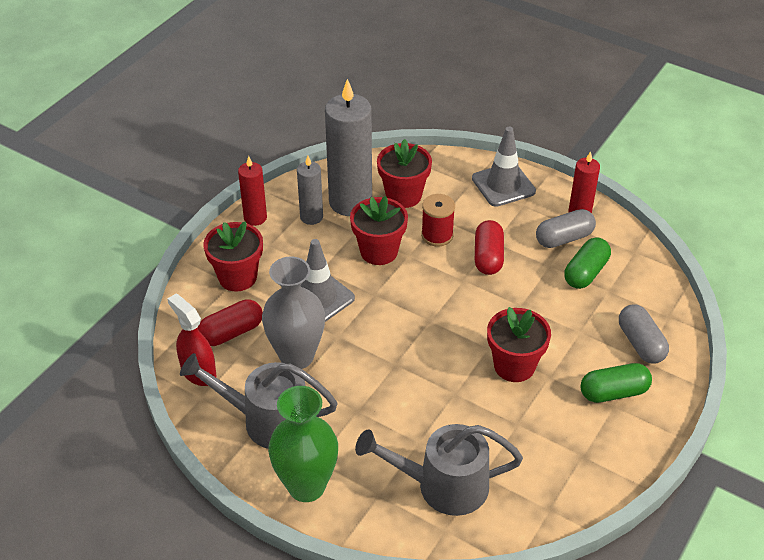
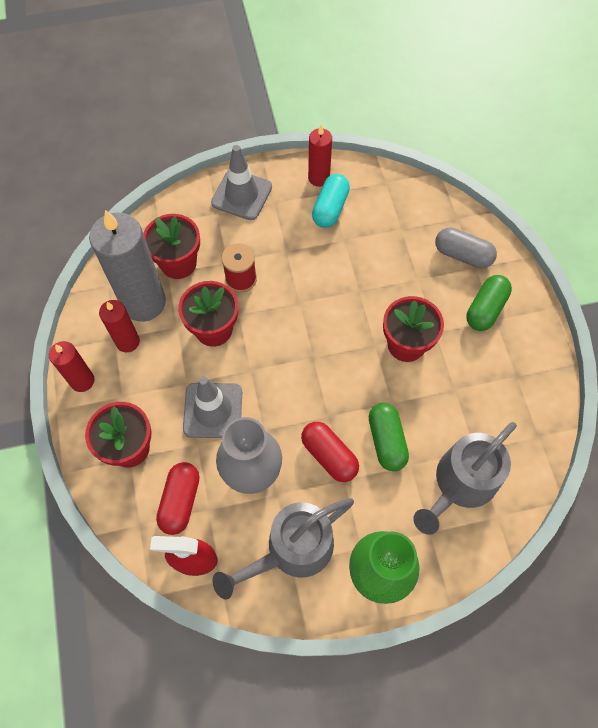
camera: 45 degrees left, 20 degrees up
grey candle [297,156,323,225] -> red candle [99,300,140,352]
red capsule [475,220,504,275] -> red capsule moved to [301,422,359,482]
grey capsule [536,209,596,248] -> turquoise capsule [312,174,350,228]
green capsule [564,237,611,289] -> green capsule moved to [369,403,409,471]

